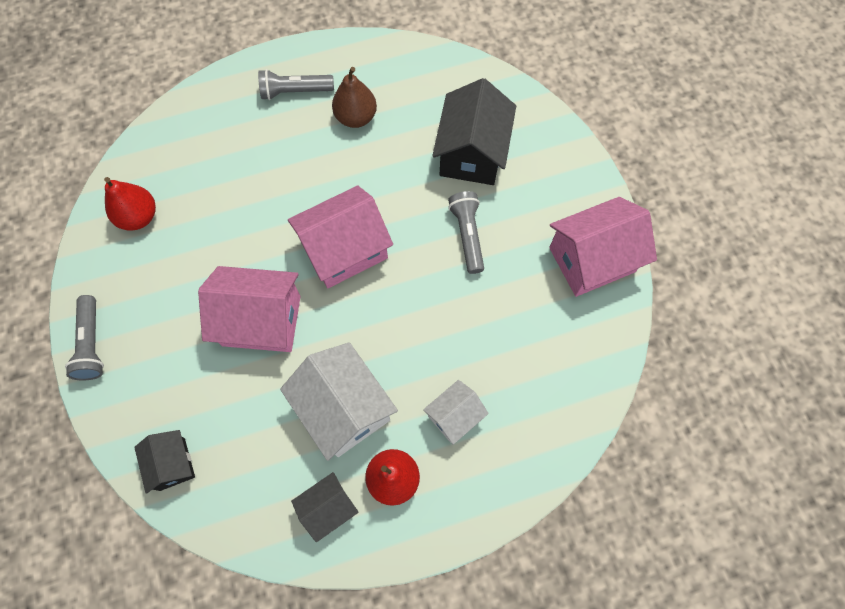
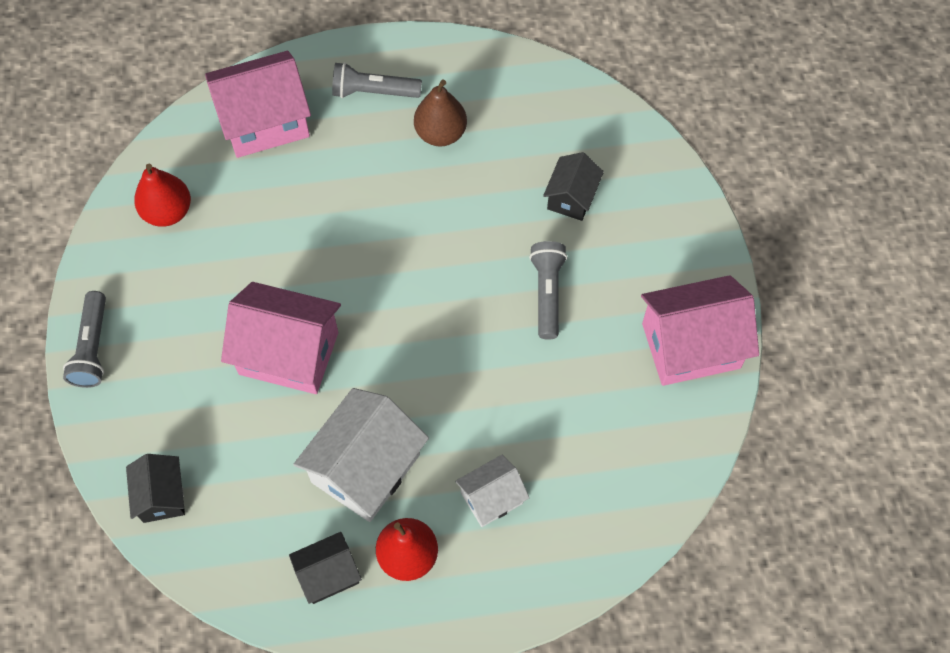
camera: 10 degrees right, 5 degrees down
white house [280,342,398,461] -> white house turned 60 degrees clockwise [293,388,429,522]
pink house [288,186,393,288] -> pink house moved to [205,51,311,158]
black house [432,78,516,185] -> black house [543,152,604,221], size x0.56

